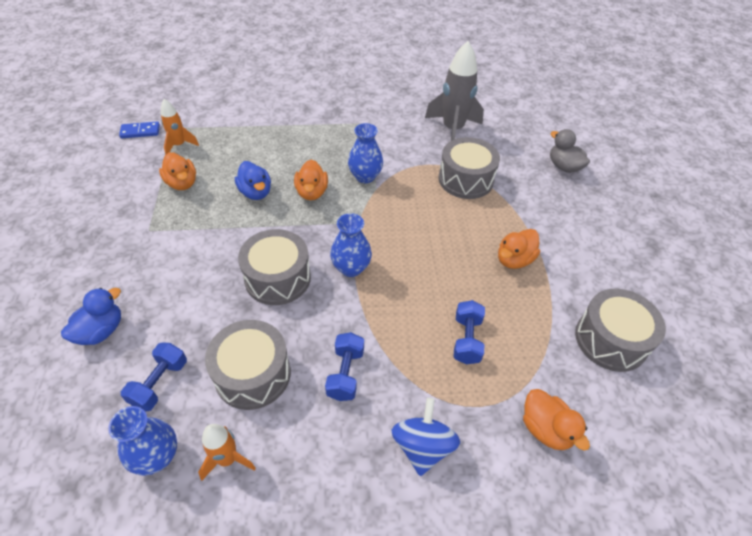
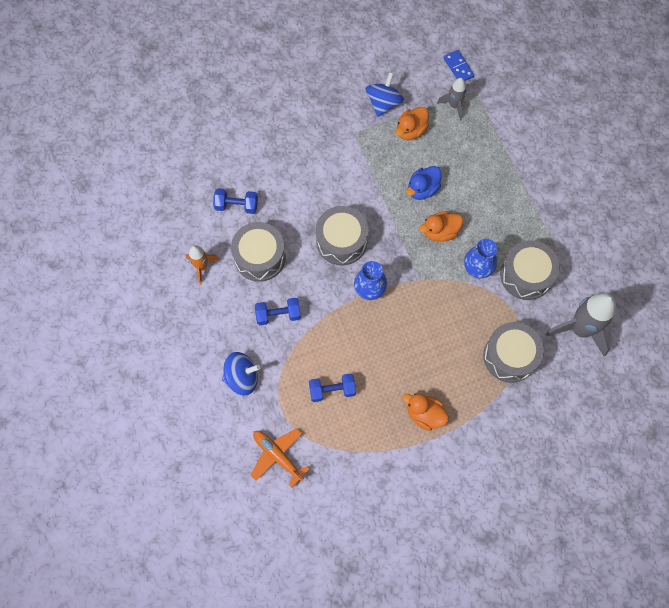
camera: 75 degrees right, 20 degrees up
blue duck [61,288,121,345] -> none
blue vase [108,406,177,476] -> none
orange rocket [161,99,199,155] -> grey rocket [437,78,467,121]
orange duck [523,389,590,451] -> orange plane [251,428,310,488]
grey duck [550,129,590,173] -> none
grey drum [575,289,666,372] -> grey drum moved to [500,240,560,300]
none -> blue spinning top [366,72,404,117]

